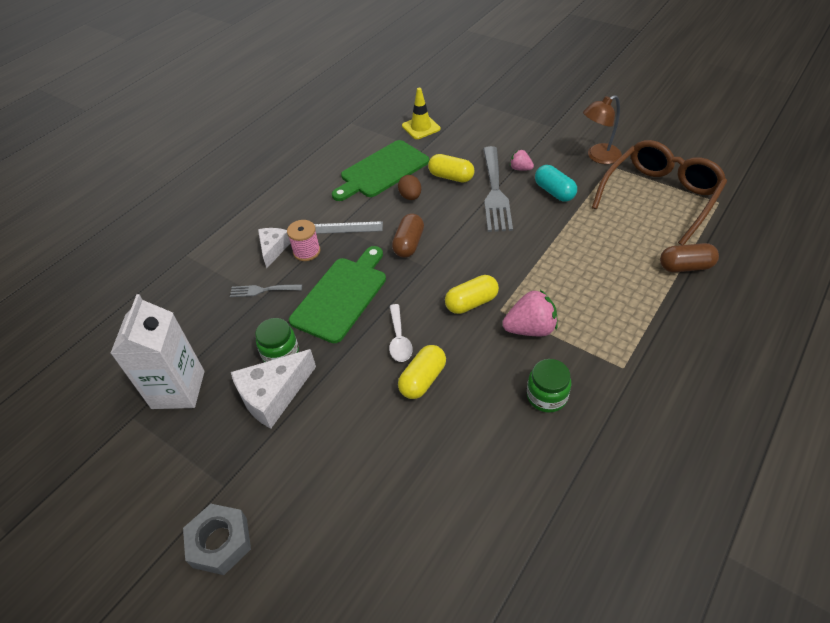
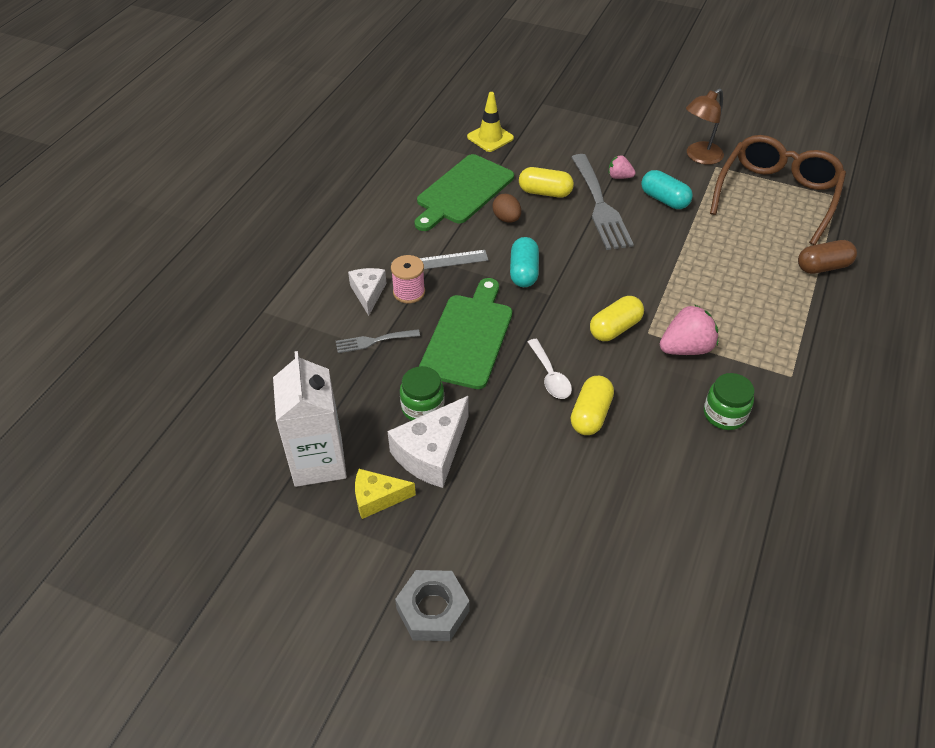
camera: 15 degrees left, 0 degrees up
brown capsule [392,214,424,258] -> turquoise capsule [510,237,539,287]
none -> yellow cheese [355,469,416,519]

